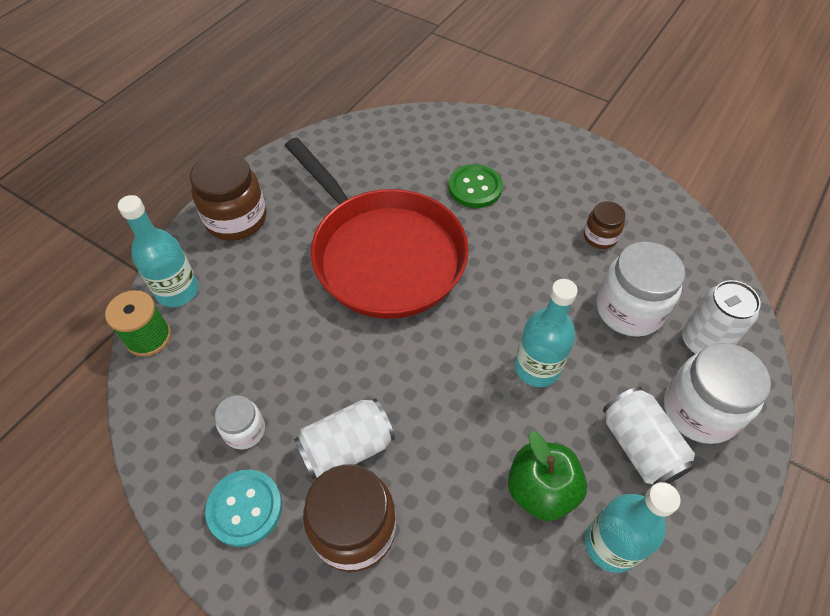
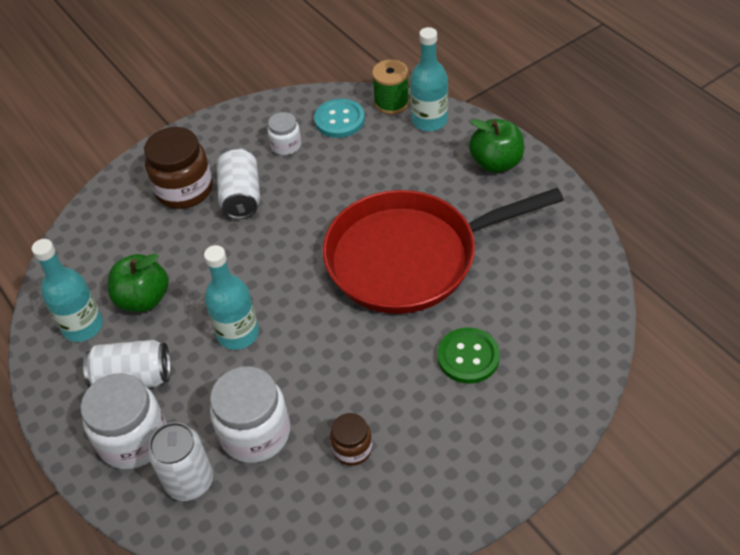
camera: 115 degrees right, 5 degrees down
brown jar [190,152,266,241] -> green apple [469,119,524,173]
turquoise button [205,470,282,547] -> turquoise button moved to [314,99,365,138]

